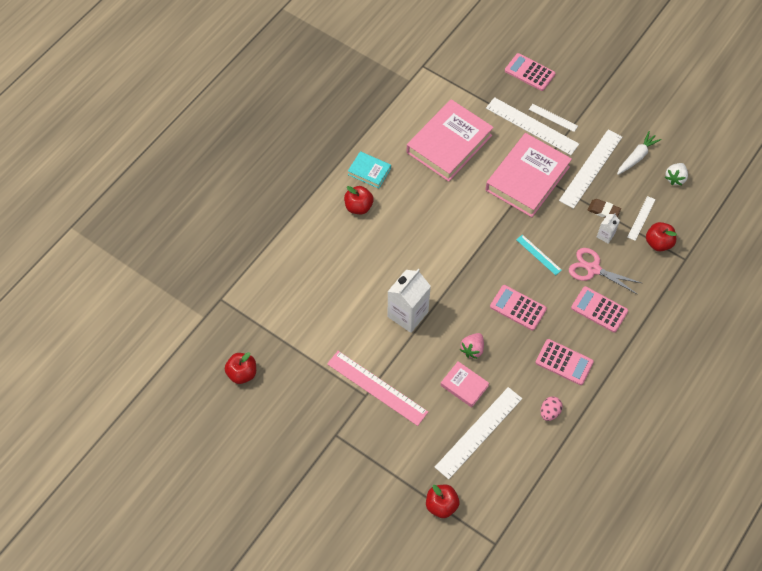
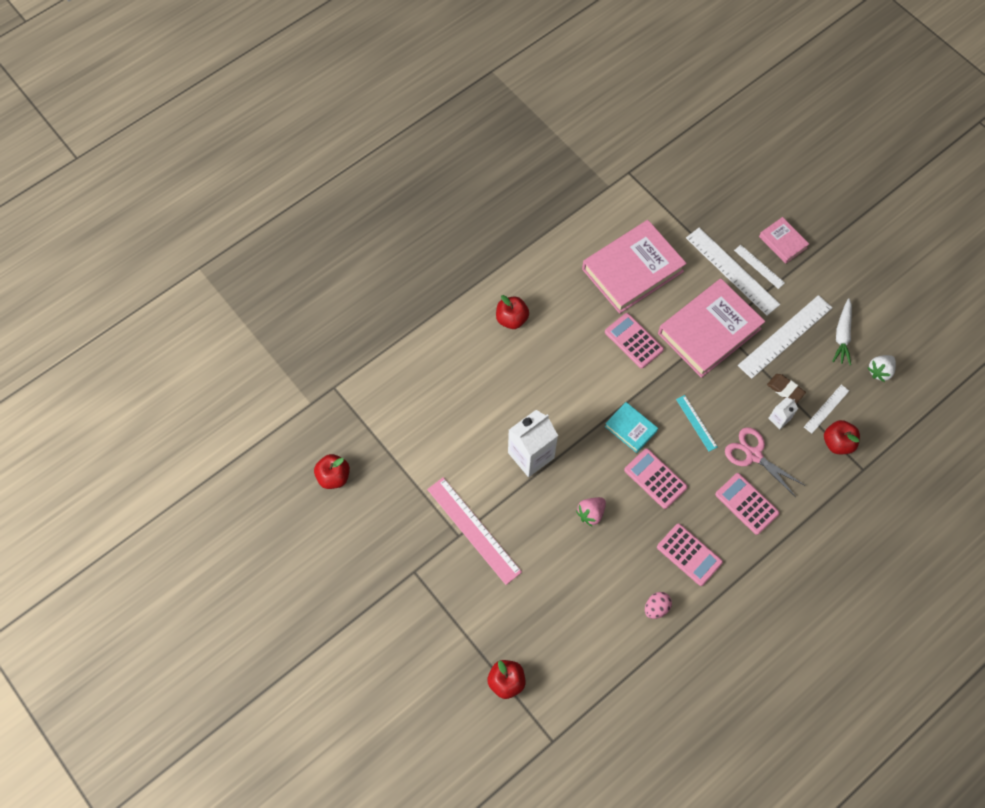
camera: 15 degrees right, 5 degrees up
turquoise book [348,151,391,188] -> turquoise book moved to [605,402,658,453]
white ruler [435,387,522,479] -> none
pink book [441,361,489,407] -> pink book moved to [759,217,809,264]
pink calculator [505,53,555,91] -> pink calculator moved to [605,313,664,369]
white carrot [617,131,662,175] -> white carrot turned 135 degrees clockwise [832,298,852,365]

